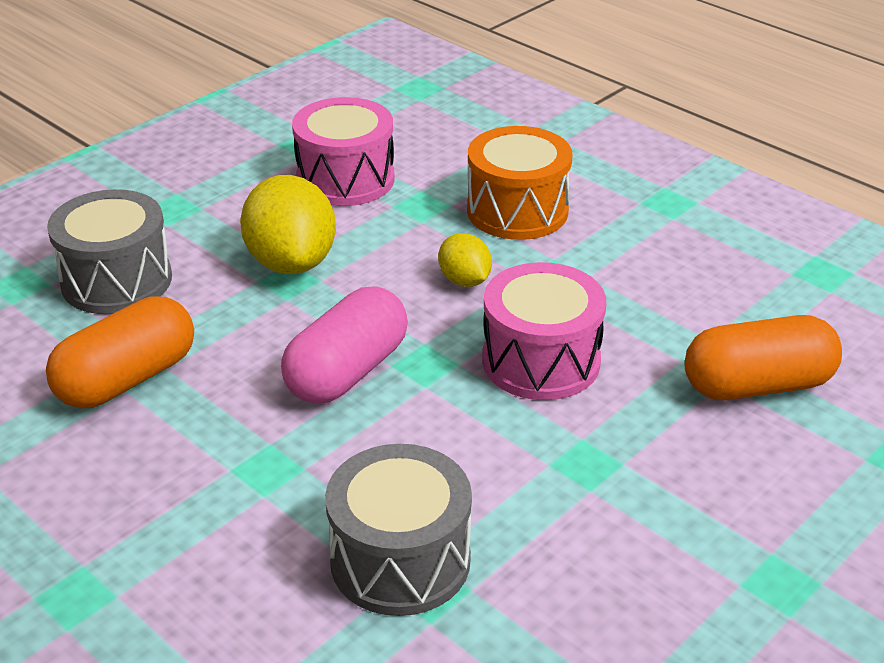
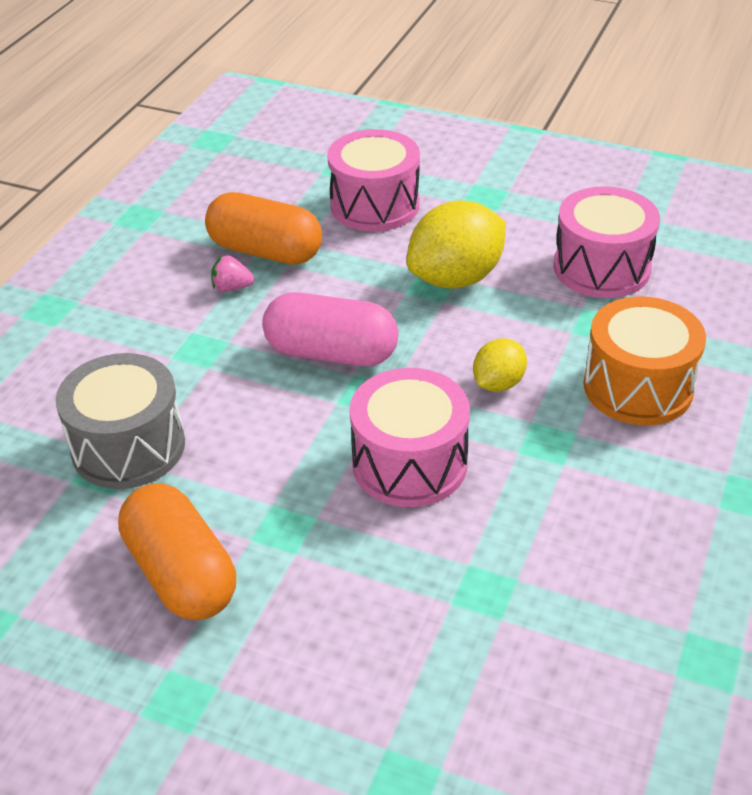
camera: 70 degrees right, 5 degrees up
grey drum [47,189,172,314] -> pink drum [327,129,420,232]
orange capsule [685,315,842,400] -> orange capsule moved to [118,483,236,620]
none -> pink strawberry [211,255,254,292]

